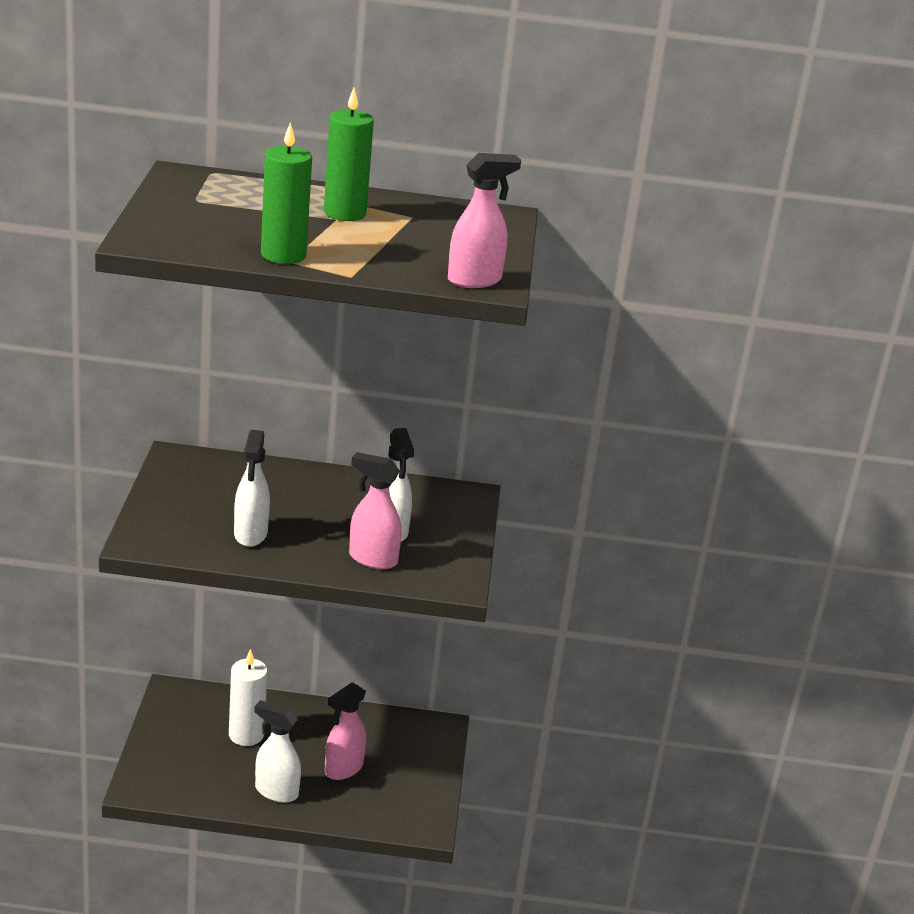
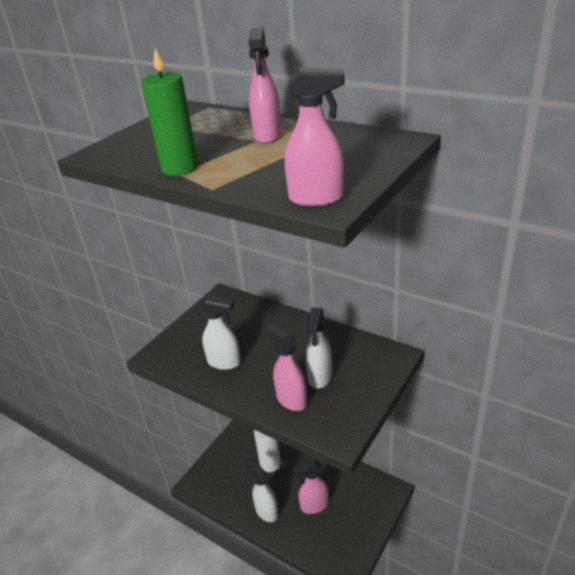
camera: 35 degrees right, 5 degrees up
white spray bottle [234,430,270,547] -> white spray bottle turned 105 degrees counterclockwise [200,295,241,370]
green candle [324,88,374,221] -> pink spray bottle [249,27,282,144]

